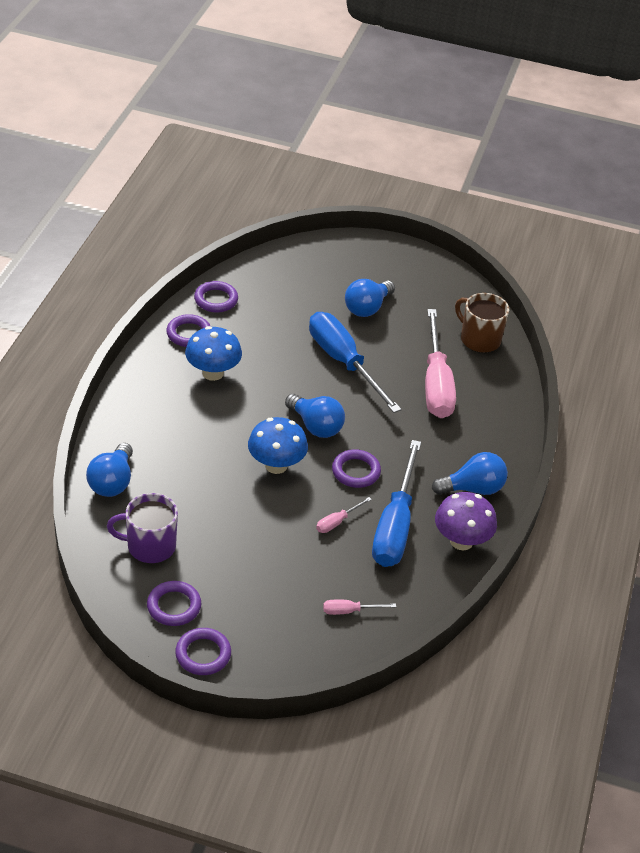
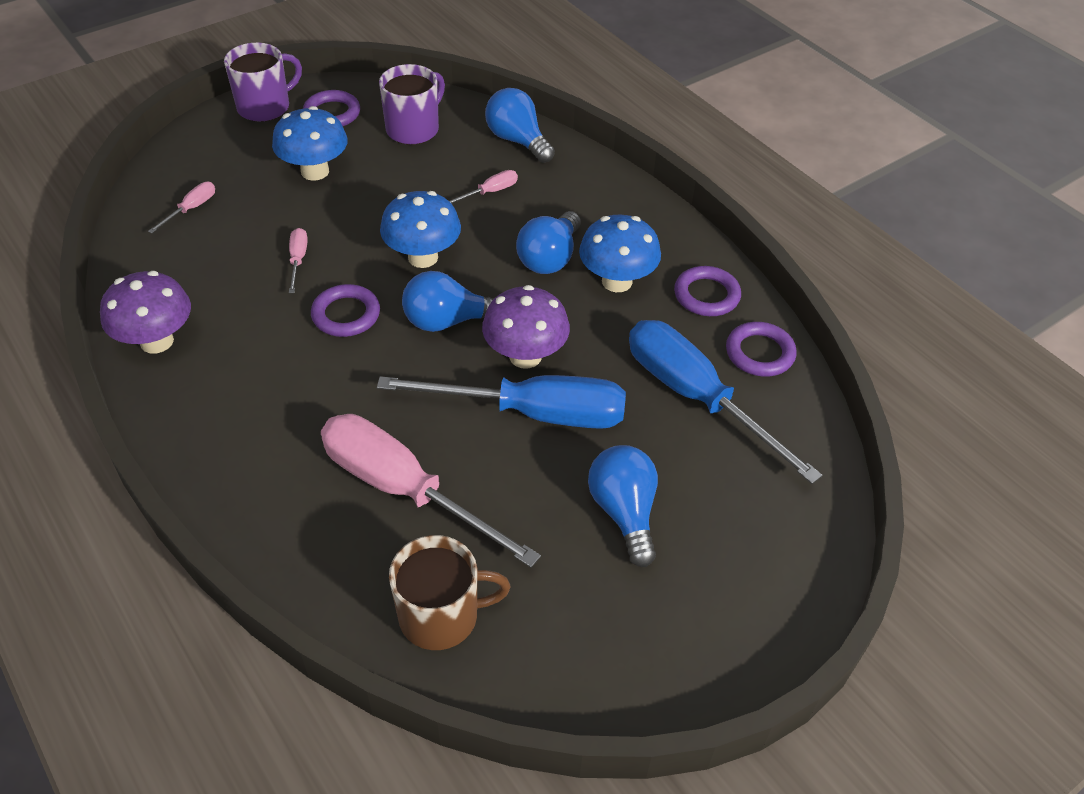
camera: 130 degrees right, 5 degrees up
purple ring [175,628,231,675] -> purple mug [224,43,302,122]
blue screwdriver [372,440,421,567] -> blue screwdriver moved to [629,320,823,484]
blue light bulb [432,452,508,495] -> blue light bulb moved to [516,211,581,274]
none -> blue mushroom [272,106,348,181]
none -> pink screwdriver [449,170,518,204]
none -> purple mushroom [482,285,570,369]

